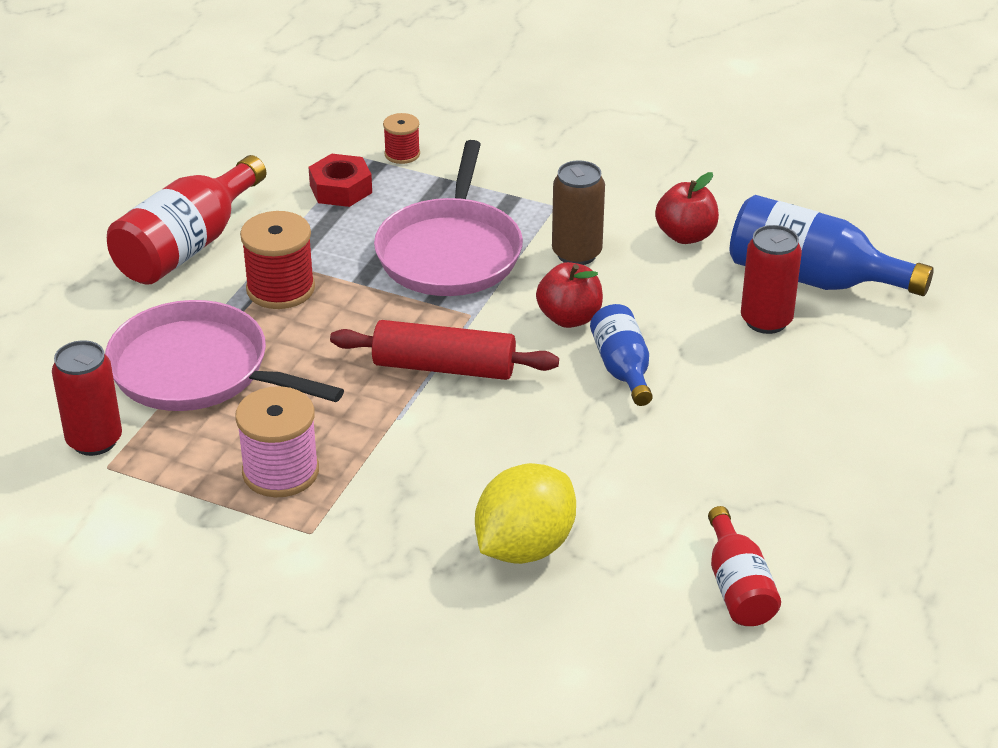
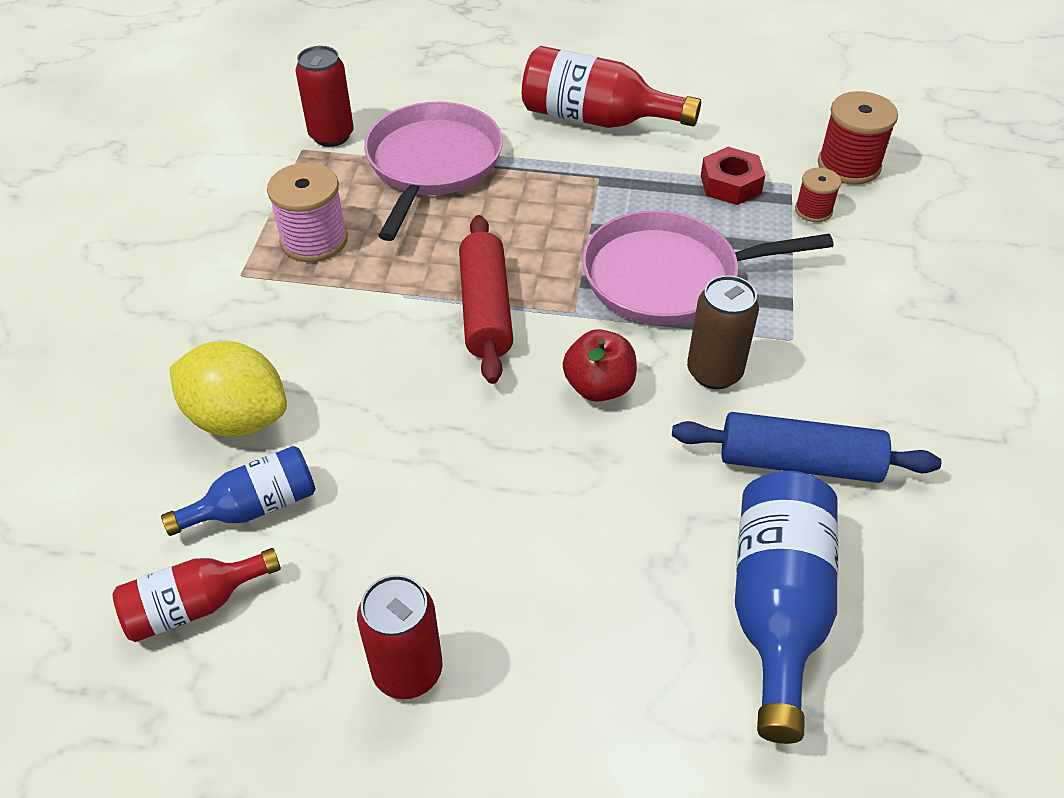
camera: 75 degrees right, 10 degrees up
red spool [240,211,315,309] -> red spool moved to [818,91,898,185]
blue bottle [590,304,653,406] -> blue bottle moved to [161,446,316,536]
red apple [655,172,719,244] -> blue rolling pin [672,412,941,483]
red can [741,225,802,334] -> red can moved to [357,575,442,699]

